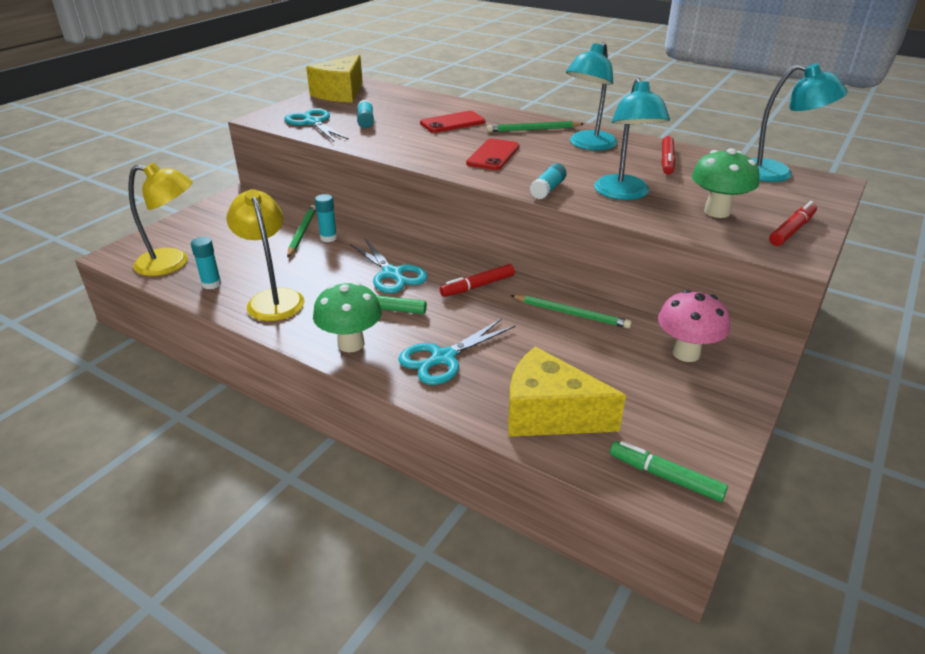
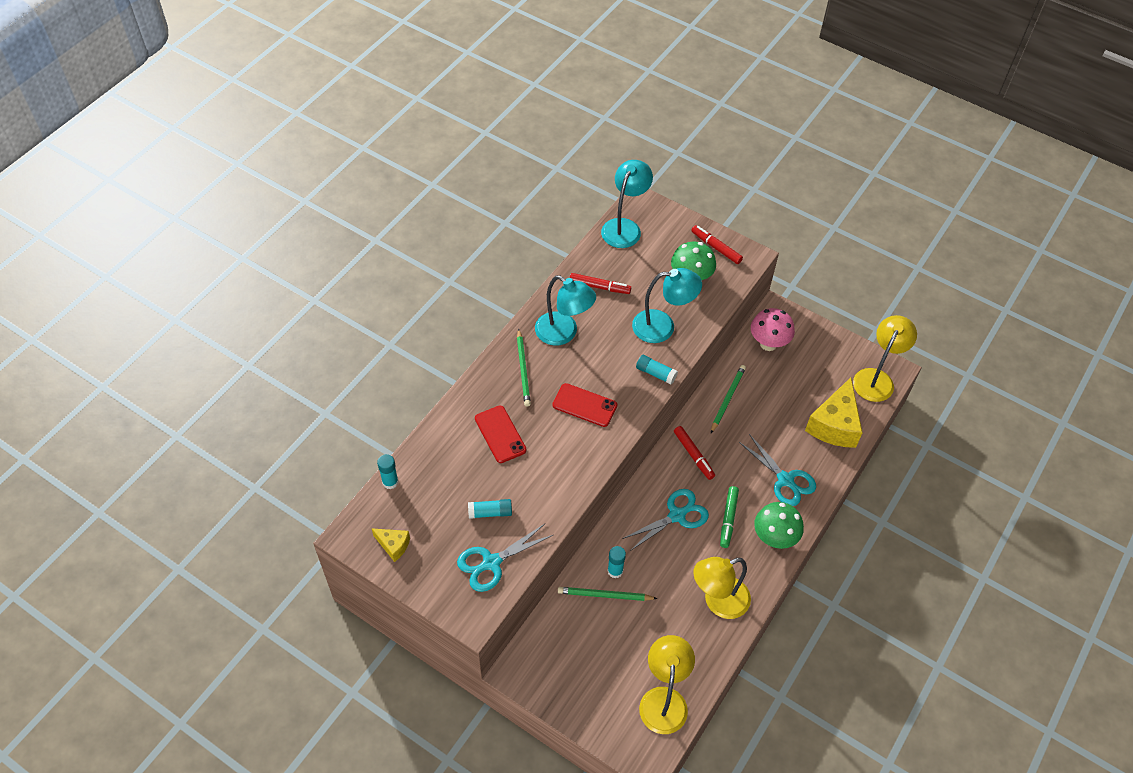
camera: 90 degrees left, 20 degrees up
turquoise glue stick [191,237,221,289] -> turquoise glue stick moved to [377,454,398,489]
yellow cheese [306,55,363,102] -> yellow cheese [371,528,410,562], size x0.50
green marker [610,441,728,502] -> yellow lamp [853,315,917,402]

